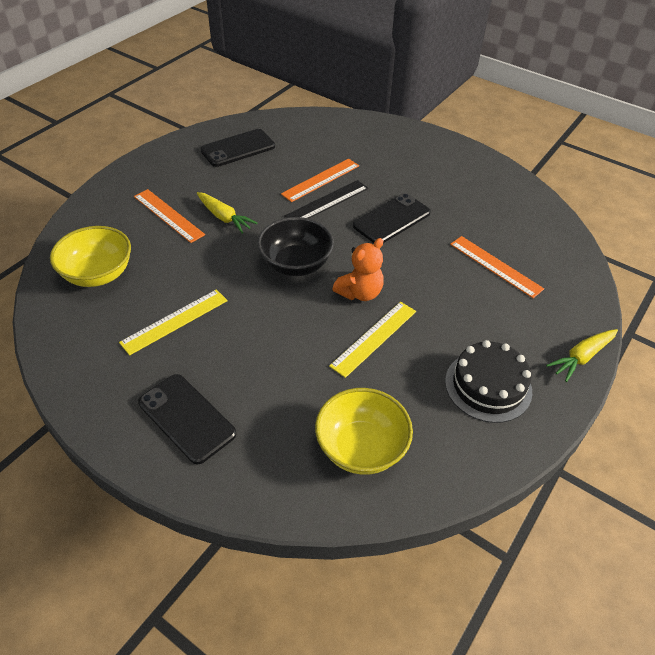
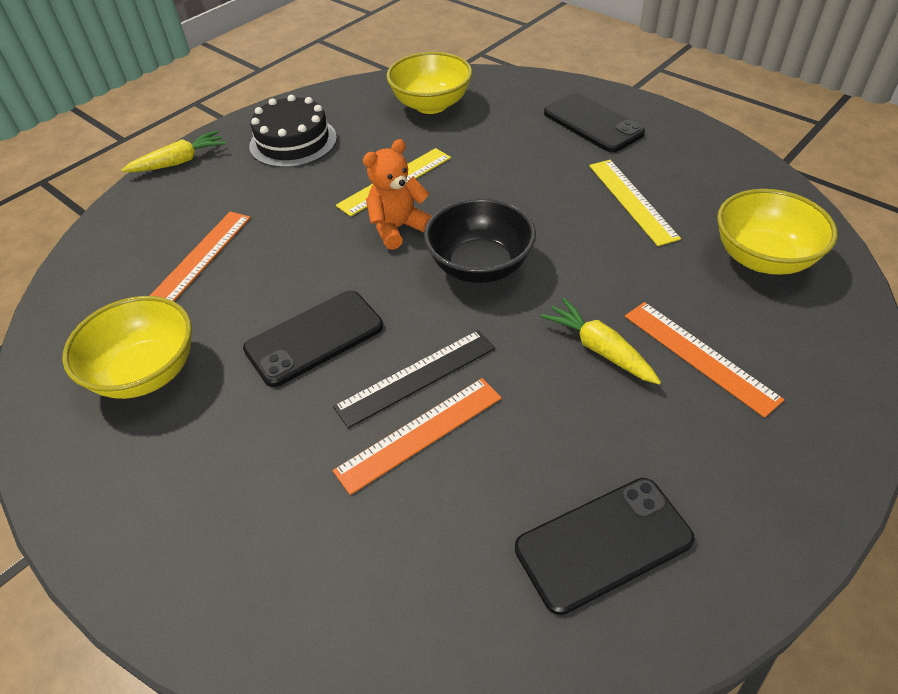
camera: 170 degrees left, 0 degrees up
yellow ruler [119,289,228,355] -> yellow ruler turned 75 degrees counterclockwise [589,160,681,246]
orange ruler [450,236,544,298] -> orange ruler turned 60 degrees clockwise [150,212,251,301]
none -> yellow bowl [62,296,192,399]

